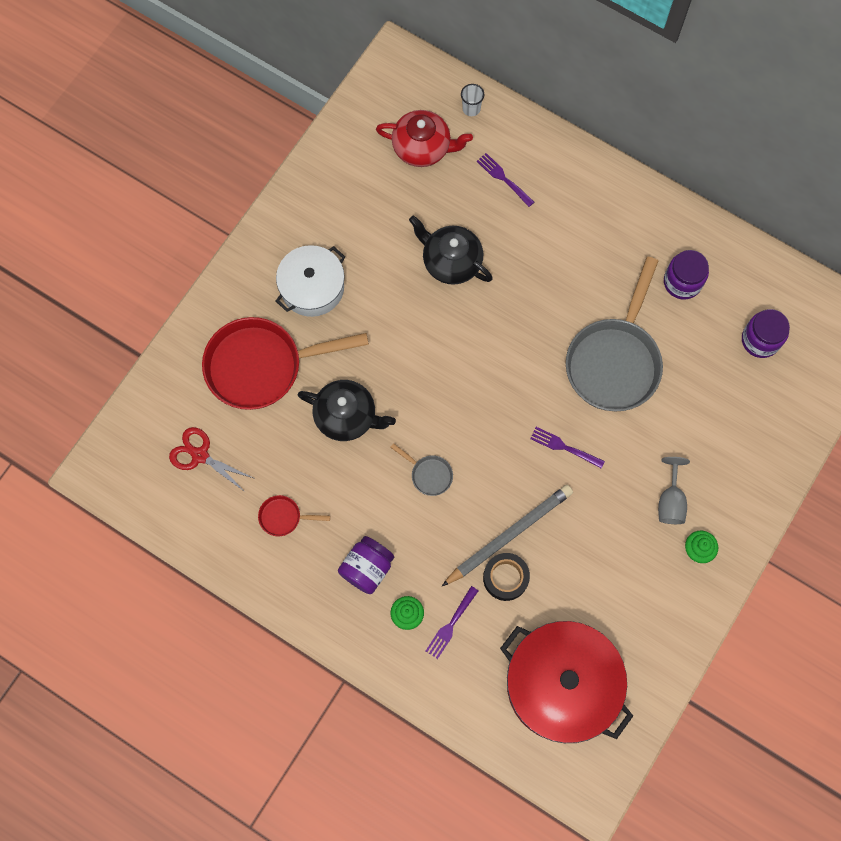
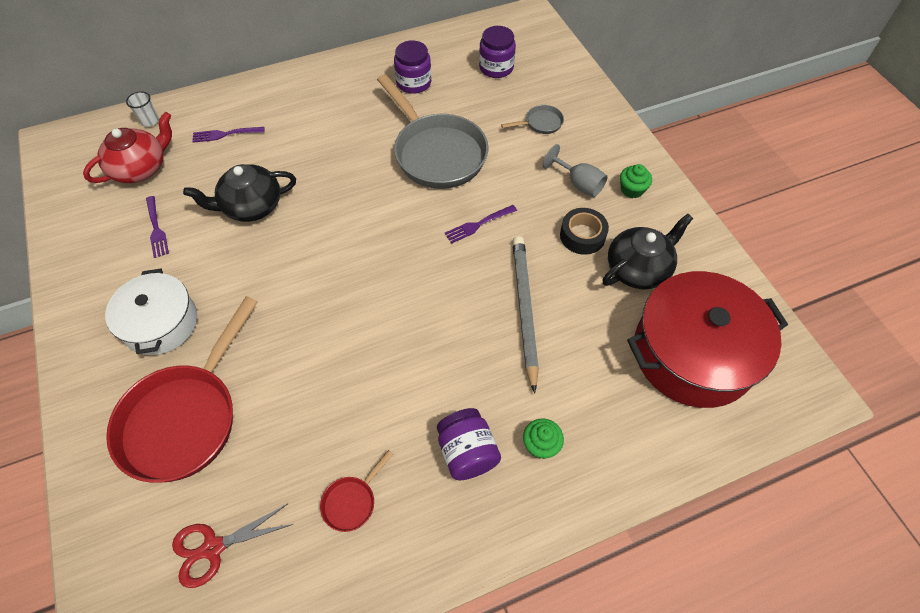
camera: 55 degrees left, 15 degrees down
black teapot [298,380,396,441] -> black teapot moved to [603,214,693,289]
grey pan [390,443,453,496] -> grey pan moved to [501,105,564,134]
purple fork [426,586,478,659] -> purple fork moved to [146,196,169,258]
black tape [483,553,530,601] -> black tape moved to [560,208,609,255]

